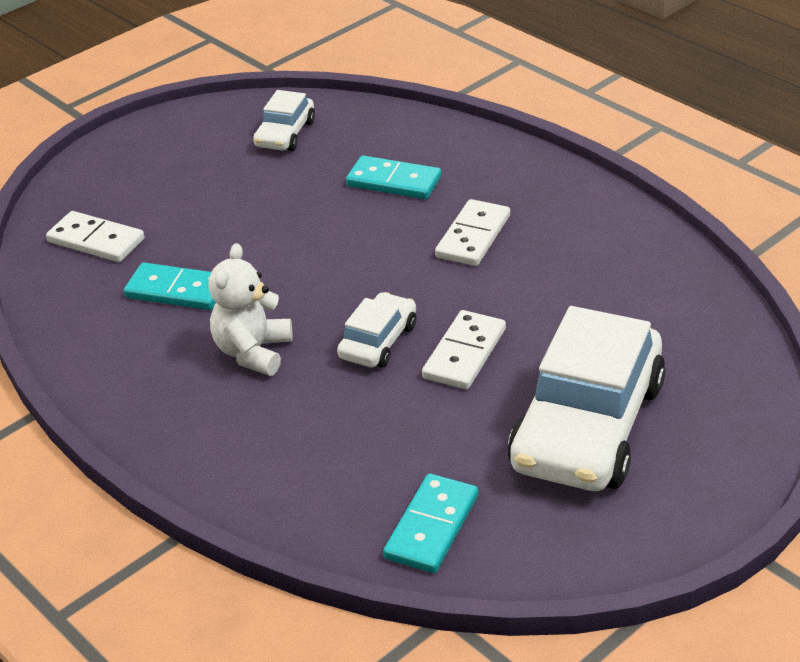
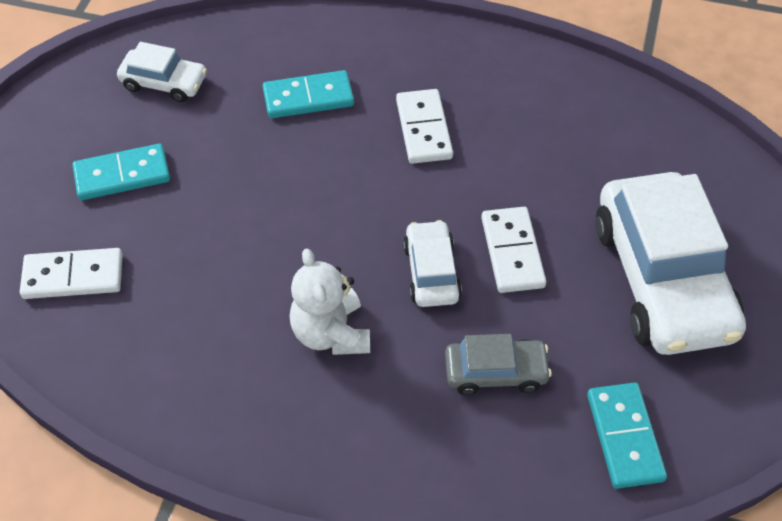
camera: 35 degrees left, 15 degrees up
turquoise domino [124,263,216,310] -> turquoise domino moved to [73,144,170,200]
white car [253,90,315,151] -> white car turned 60 degrees counterclockwise [117,42,207,102]
none -> grey car [445,334,552,395]

